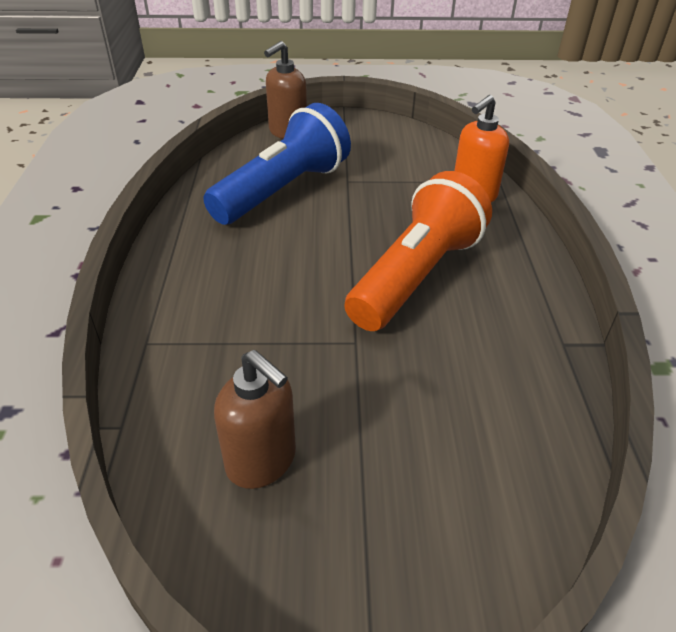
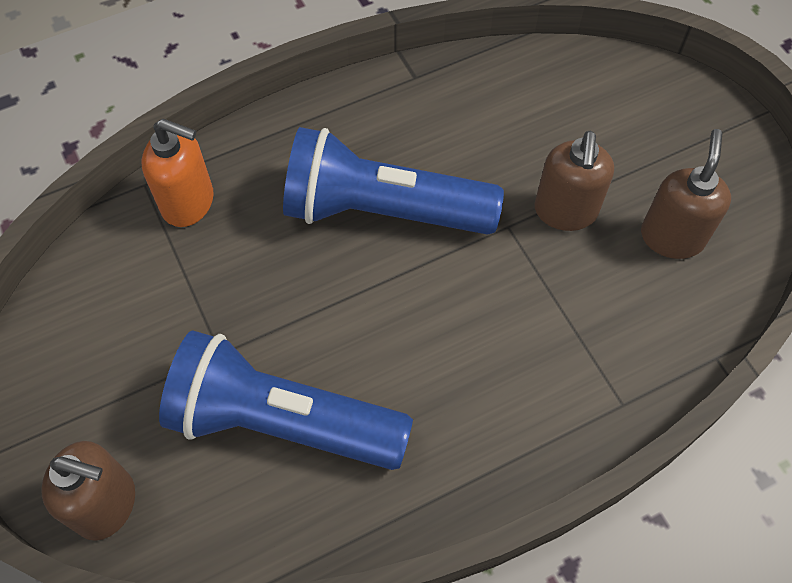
camera: 115 degrees left, 20 degrees up
orange flashlight [345,171,492,331] -> blue flashlight [283,127,504,235]
none -> brown soap dispenser [534,131,614,231]

